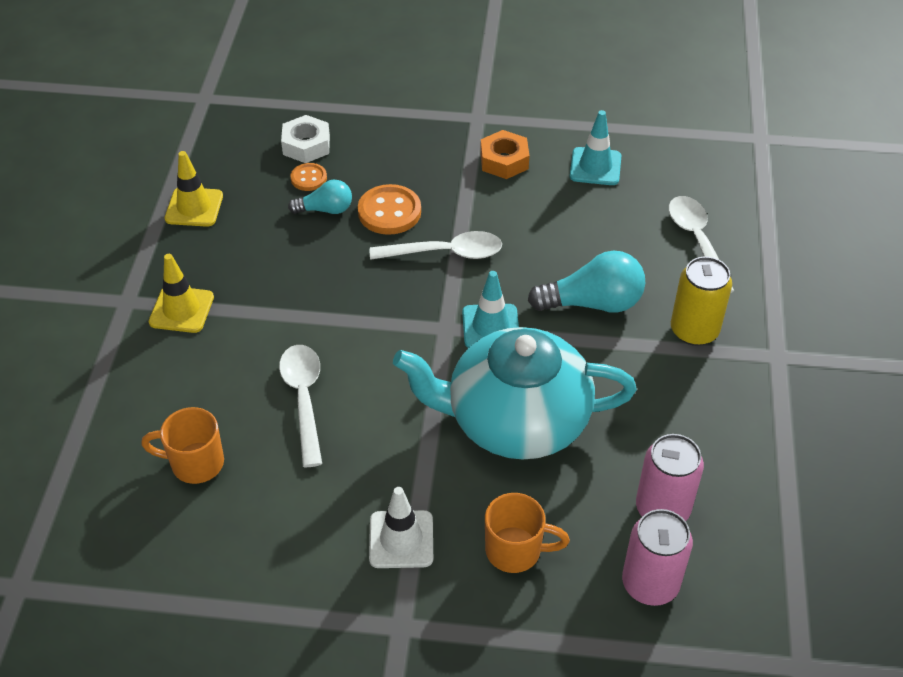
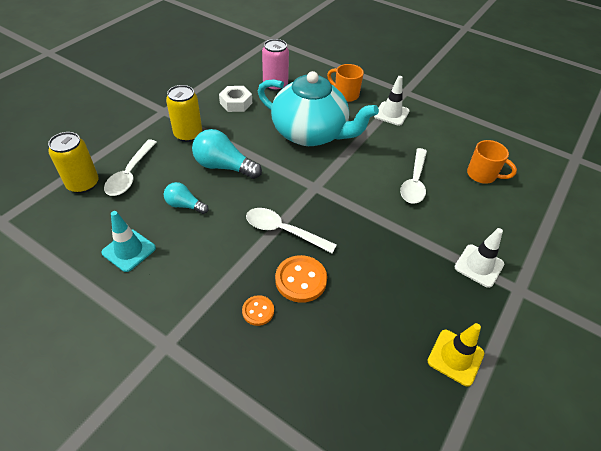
camera: 155 degrees left, 0 degrees up
yellow traffic cone [149,254,214,333] -> white traffic cone [454,228,504,288]
white nut [281,115,330,163] -> white nut moved to [219,86,252,112]
turquoise light bulb [288,180,352,214] -> turquoise light bulb moved to [164,182,209,214]
orange button [290,163,327,191] -> orange button moved to [242,295,274,326]
turquoise traffic cone [462,271,519,348] -> none
orange nut [480,130,529,179] -> none
pink can [622,509,693,606] -> none
none -> yellow can [48,132,99,193]

